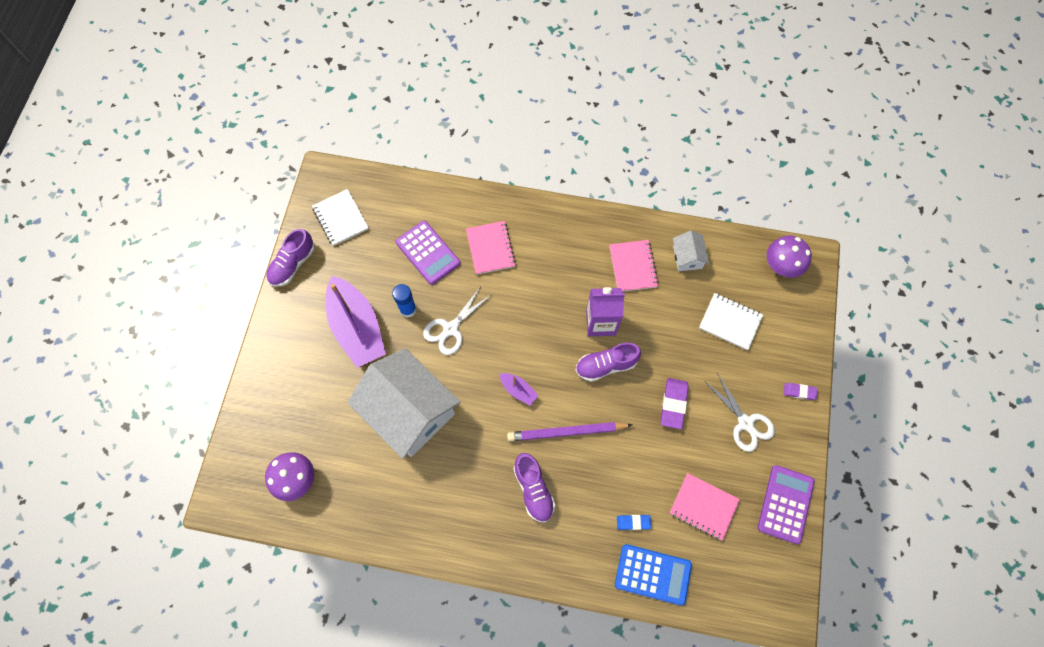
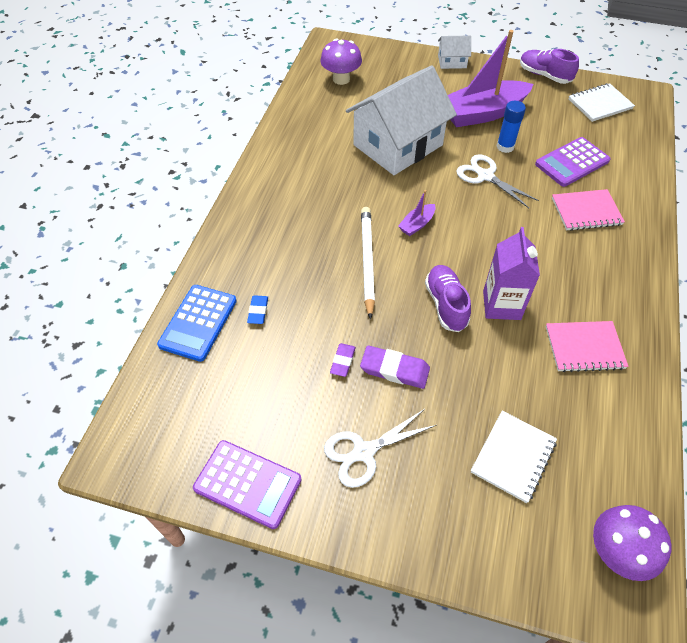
camera: 95 degrees right, 15 degrees down
purple pencil [507,422,632,441] -> white pencil [361,207,375,320]
purple shoe [513,453,555,522] -> none
pink notebook [670,473,740,541] -> none
white house [673,231,709,271] -> white house moved to [438,35,471,69]
purple eraser [784,383,817,400] -> purple eraser moved to [330,343,356,377]

